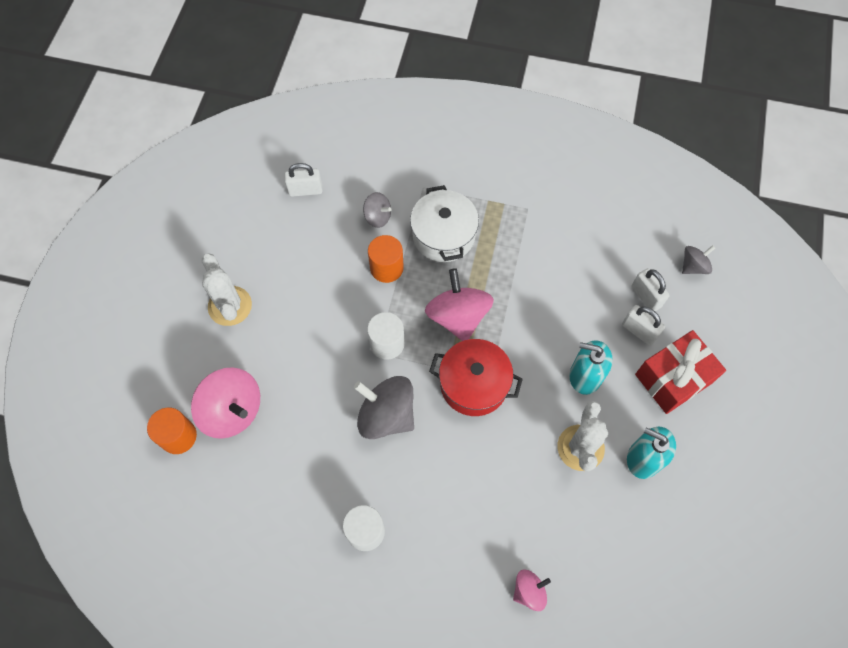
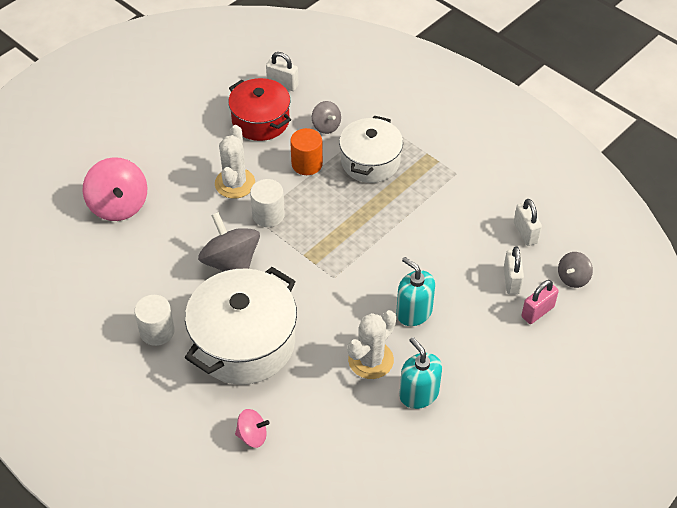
camera: 30 degrees right, 15 degrees down
orange cylinder [147,407,197,454] -> none
white cactus [202,253,252,326] -> white cactus moved to [215,125,255,198]
pink spinning top [425,268,494,341] -> none
red pot [429,339,523,416] -> red pot moved to [228,78,291,141]
white padlock [622,305,665,346] -> white padlock moved to [514,199,542,246]
red gift [635,330,726,414] -> none
grey spinning top [682,245,715,274] -> grey spinning top turned 135 degrees clockwise [558,252,593,288]
none -> white pot [185,267,297,385]
none -> pink padlock [521,280,559,324]

